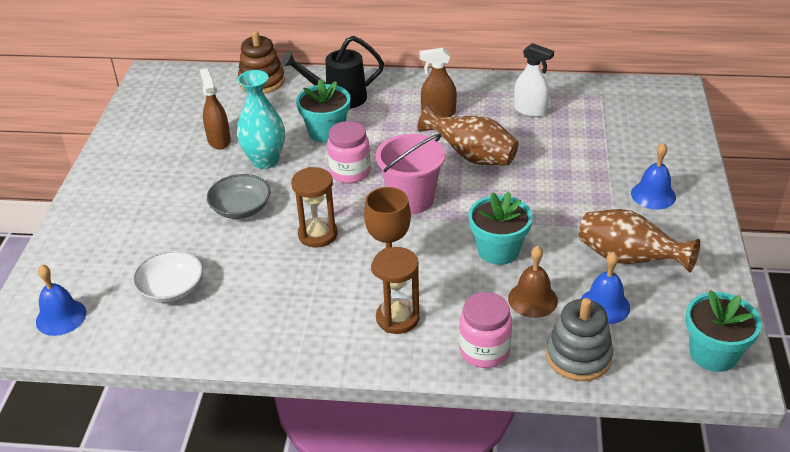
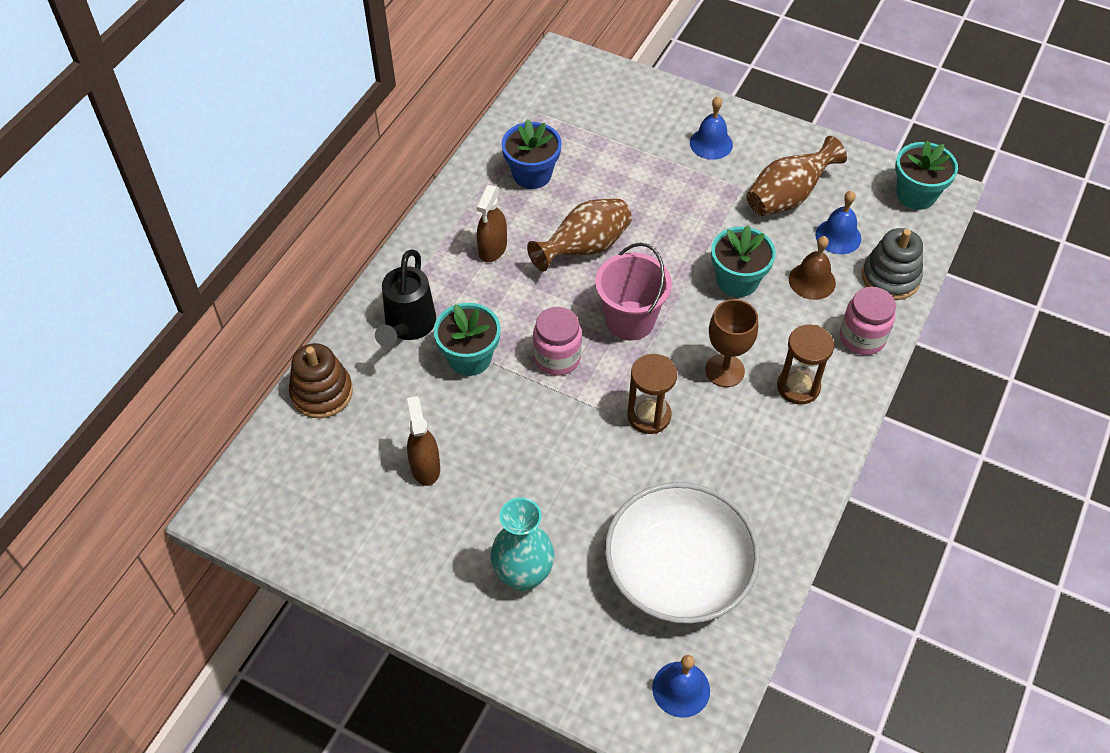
camera: 70 degrees left, 15 degrees up
white bowl [132,250,203,303] -> white bowl [605,482,760,624], size x1.92
brown spray bottle [200,68,231,149] -> brown spray bottle turned 75 degrees clockwise [407,396,440,486]
grey bowl [207,174,270,219] -> none
turquoise vase [237,70,285,169] -> turquoise vase moved to [490,497,554,591]
white spray bottle [514,43,554,117] -> blue flower pot [502,119,562,189]

